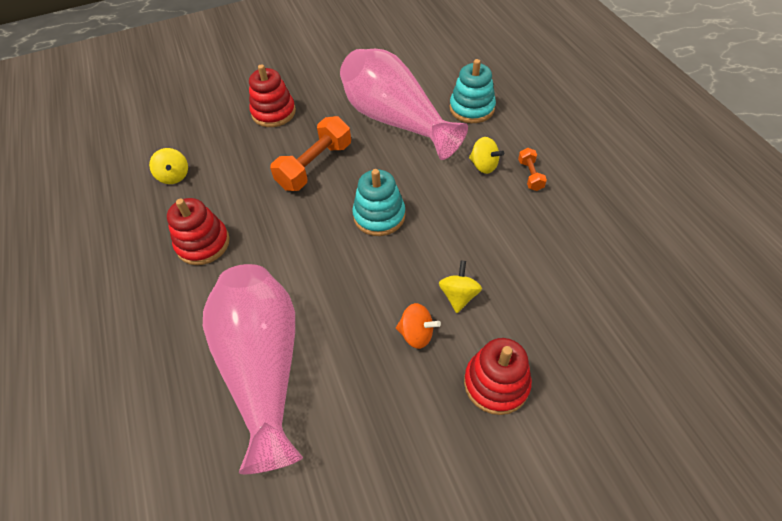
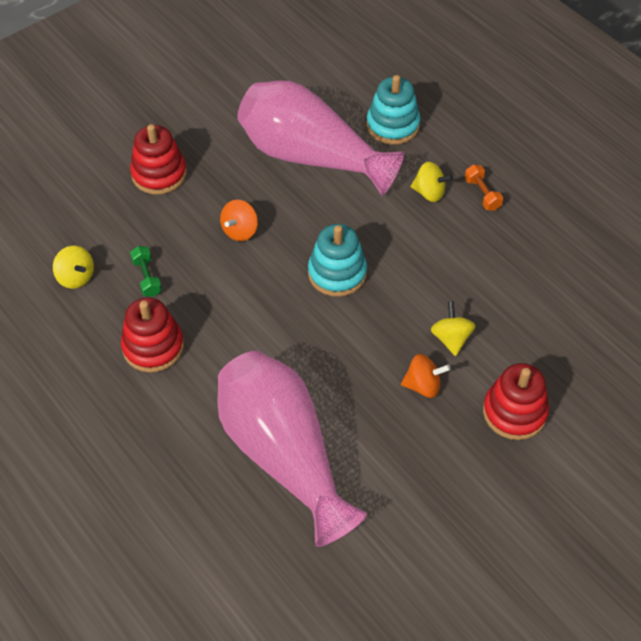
camera: 20 degrees left, 0 degrees up
orange dumbbell [270,116,351,191] -> orange spinning top [220,200,258,241]
none -> green dumbbell [130,246,162,297]

